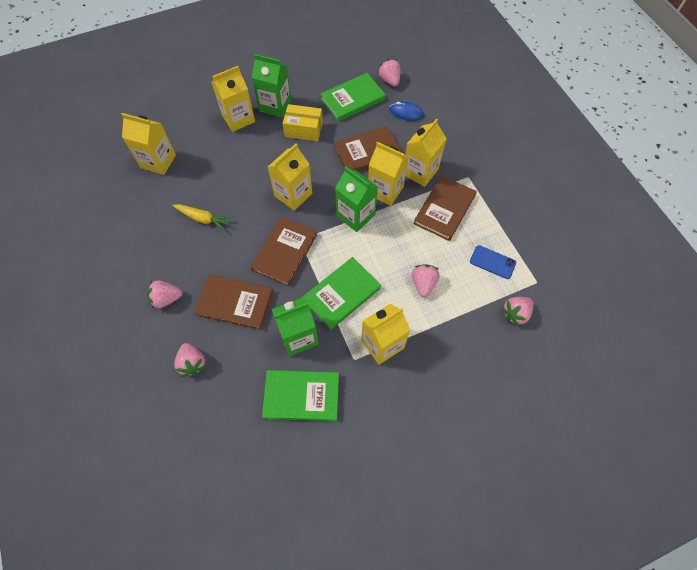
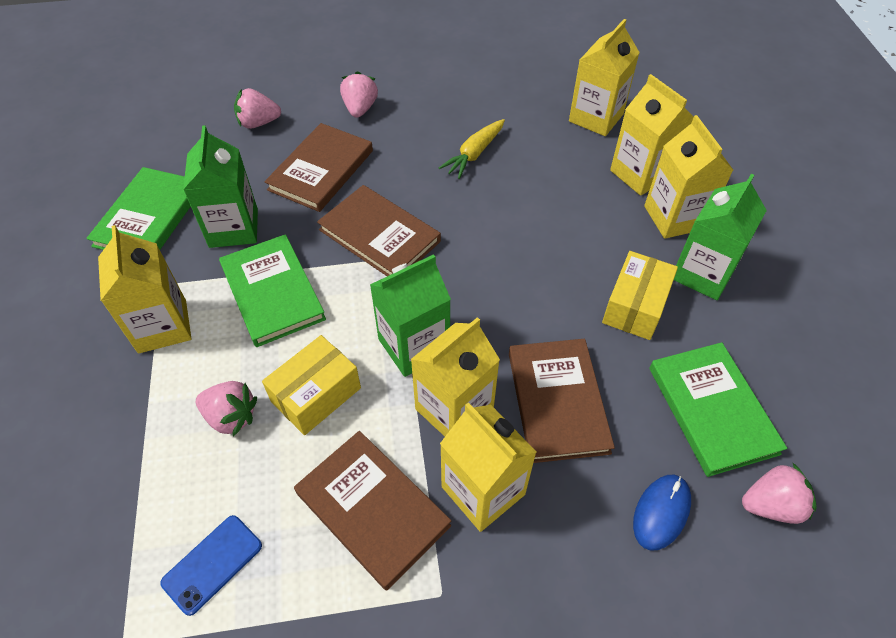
camera: 105 degrees right, 10 degrees down
yellow carton [268,143,312,211] -> yellow carton moved to [610,74,694,196]
pink strawberry [502,297,534,326] -> none
none -> yellow box [262,335,361,435]

